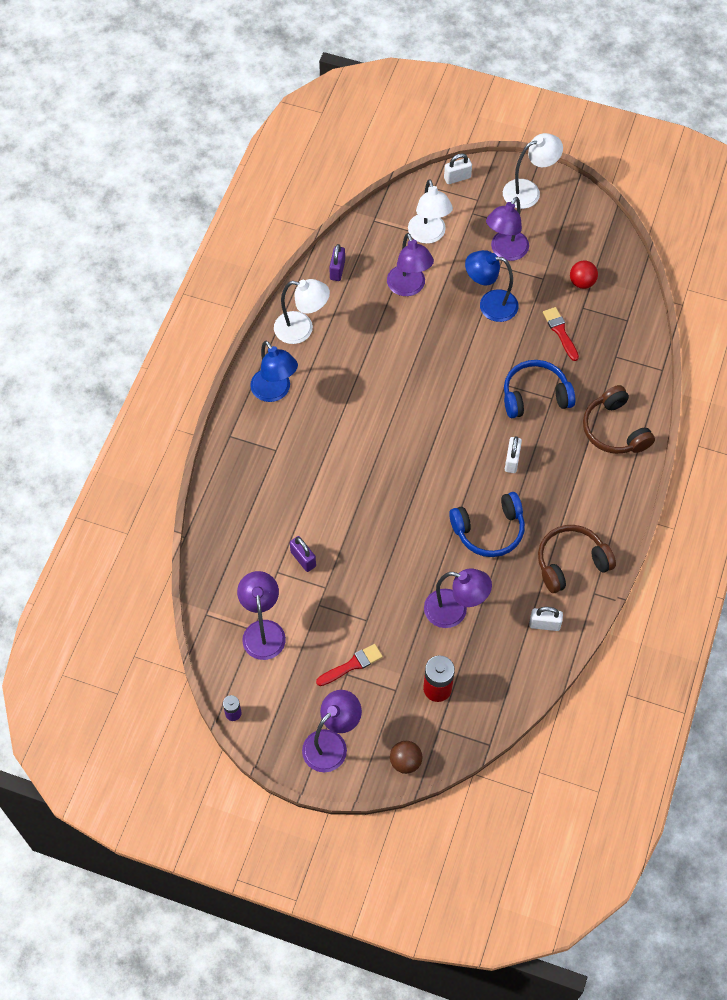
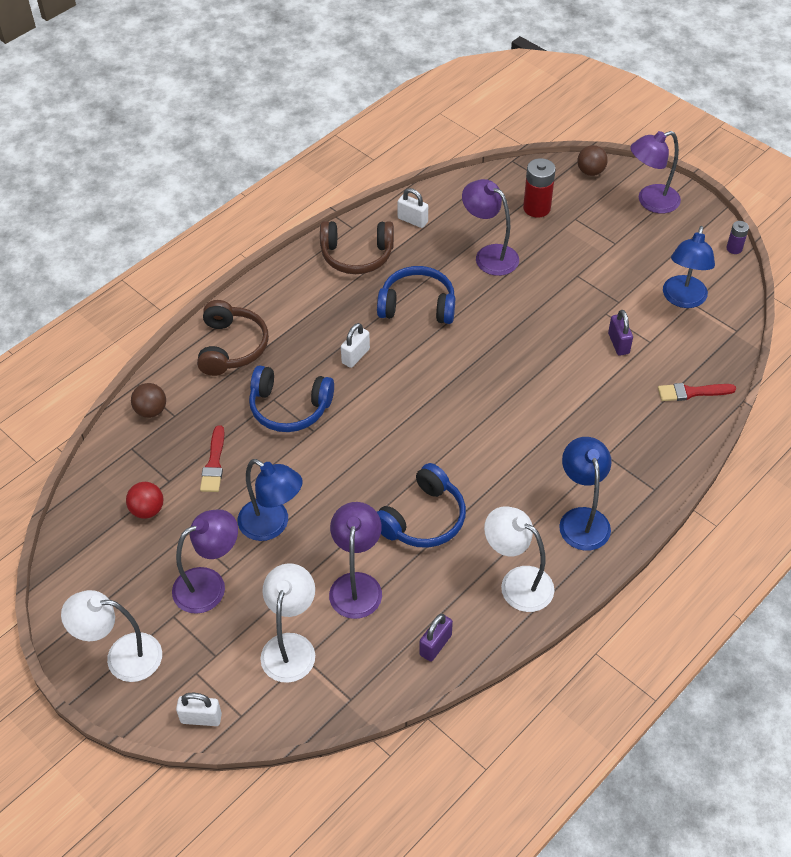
camera: 155 degrees left, 10 degrees down
purple lamp [237,571,286,660] -> blue lamp [663,226,715,308]
red brush [316,644,383,686] -> red brush moved to [658,383,736,401]
none -> brown ball [131,383,166,418]
none -> blue headphones [377,463,466,548]

